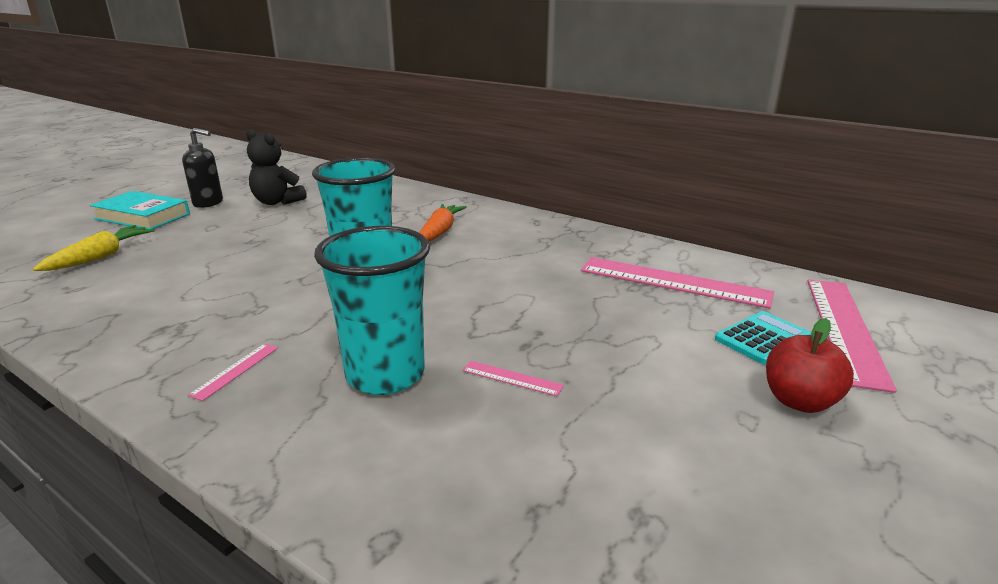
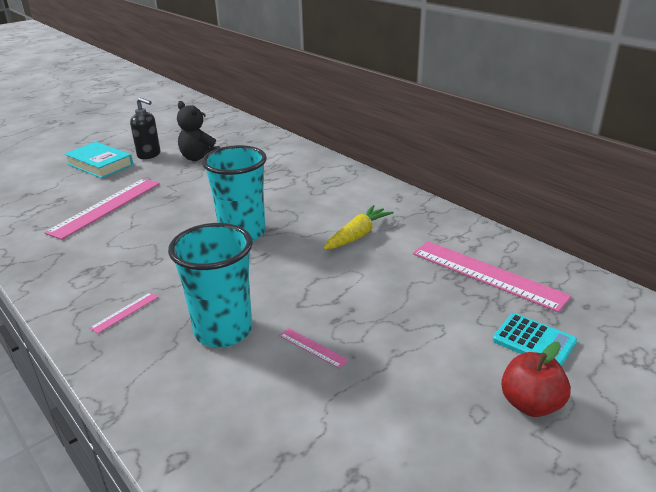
camera: 15 degrees right, 5 degrees up
yellow carrot [33,225,155,271] -> yellow carrot moved to [323,205,394,250]
orange carrot [419,204,467,241] -> none
turquoise calculator [715,311,811,365] -> turquoise calculator turned 60 degrees clockwise [493,313,577,367]
pink ruler [807,279,897,393] -> pink ruler moved to [44,178,160,240]

